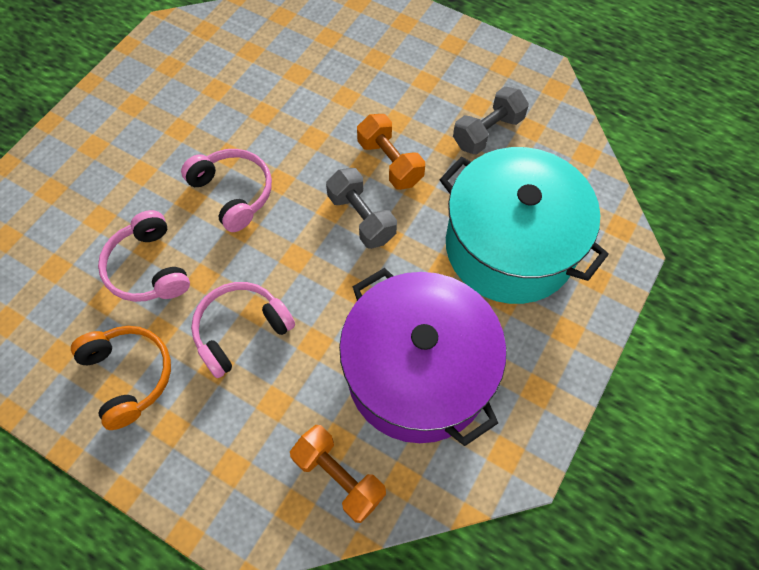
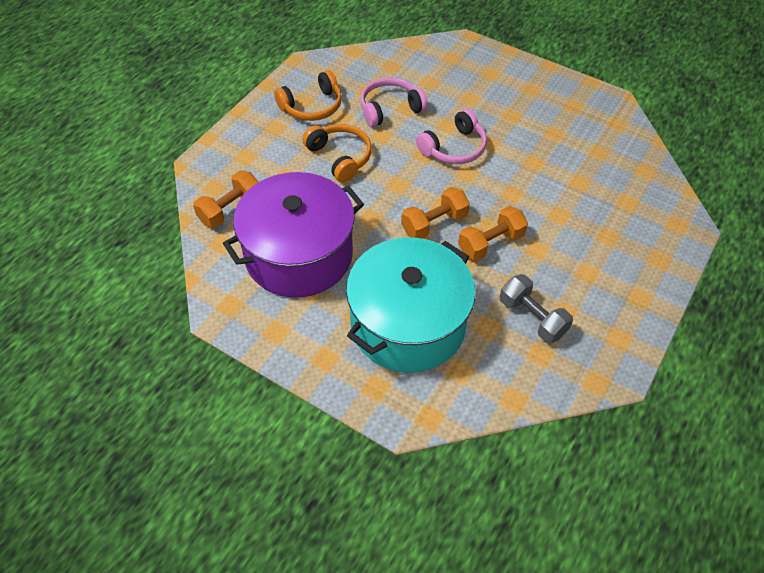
camera: 90 degrees right, 10 degrees down
pink headphones [191,282,295,378] -> orange headphones [302,124,372,182]
grey dumbbell [326,168,397,249] -> orange dumbbell [401,187,470,239]

